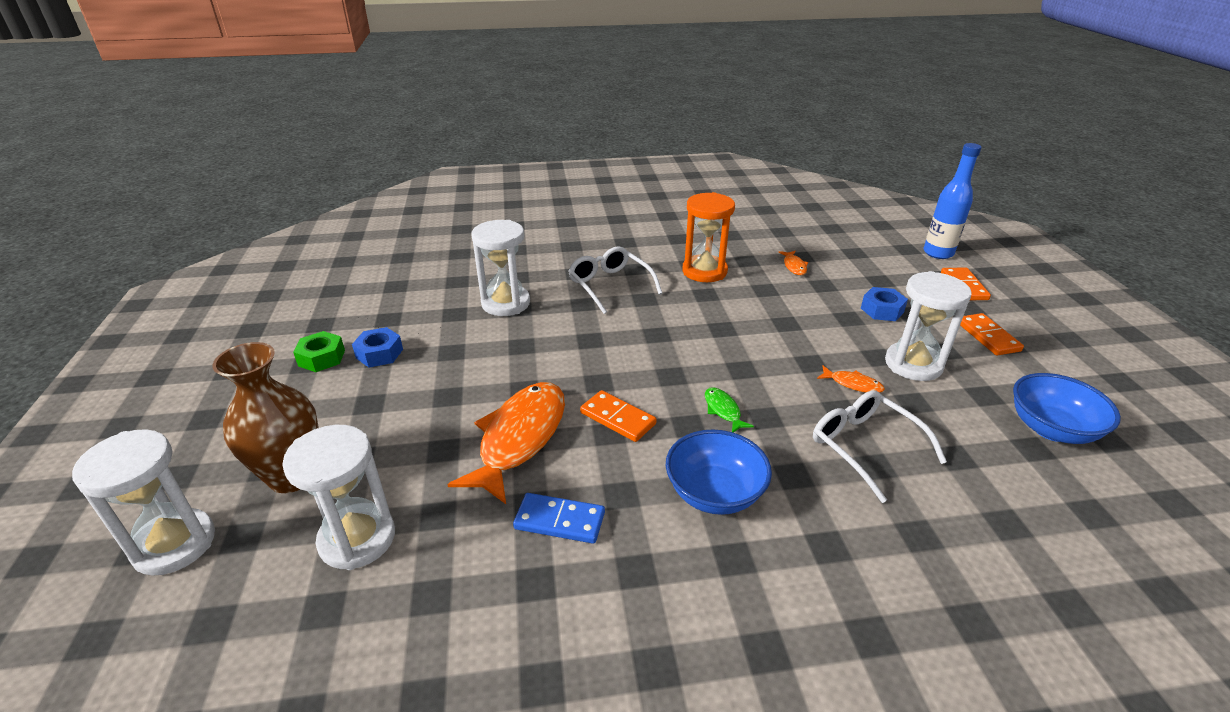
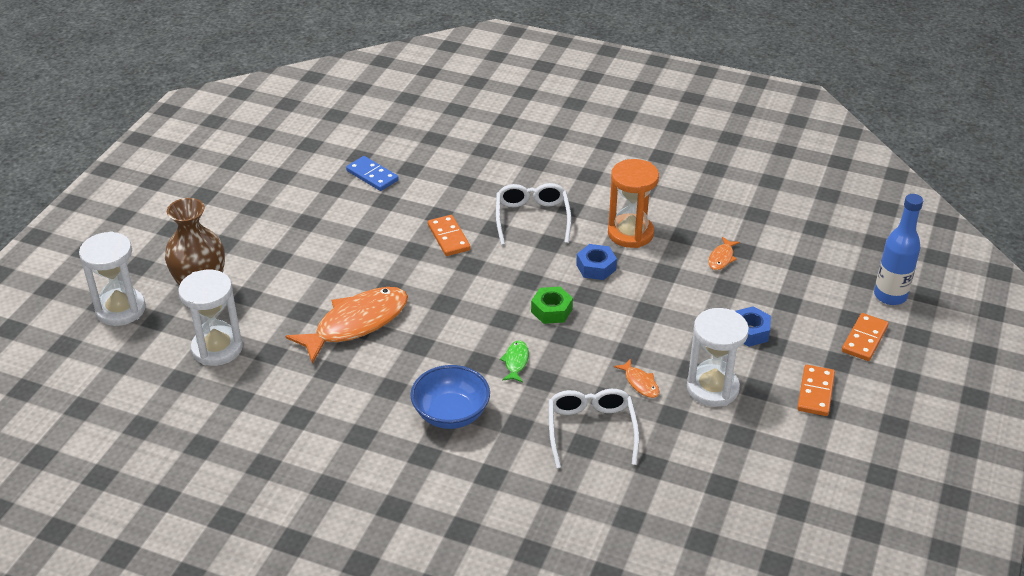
camera: 30 degrees right, 5 degrees up
green nut [293,331,345,372] -> green nut moved to [531,287,573,324]
blue nut [352,327,403,368] -> blue nut moved to [576,244,617,280]
white hourglass [471,220,530,316] -> none
blue domino [513,493,605,544] -> blue domino moved to [346,156,399,191]
orange domino [580,390,657,442] -> orange domino moved to [428,215,471,256]
blue bowl [1013,373,1121,444] -> none

